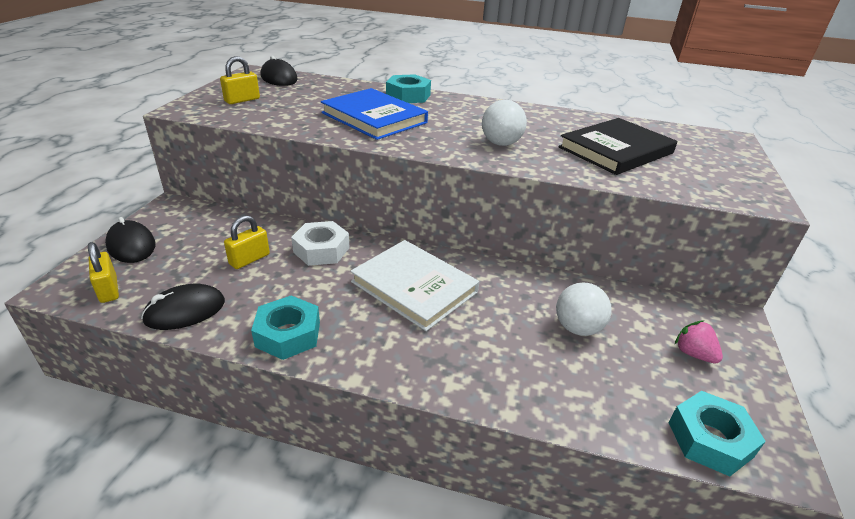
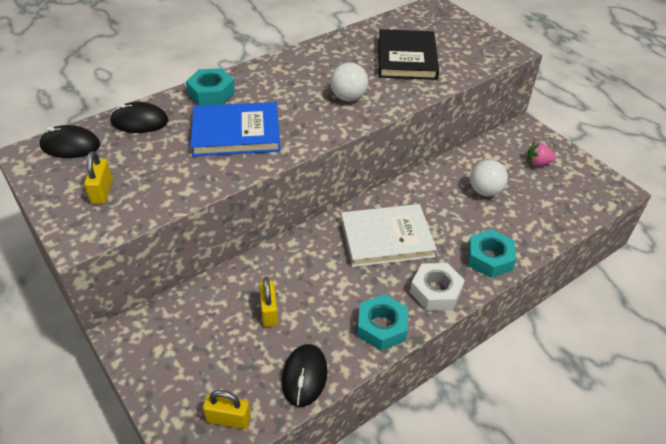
camera: 50 degrees left, 10 degrees up
black mouse [105,217,156,263] -> black mouse moved to [110,102,168,133]
white nut [291,221,350,266] -> white nut moved to [410,263,465,311]
turquoise nut [669,391,766,476] -> turquoise nut moved to [468,229,516,278]

